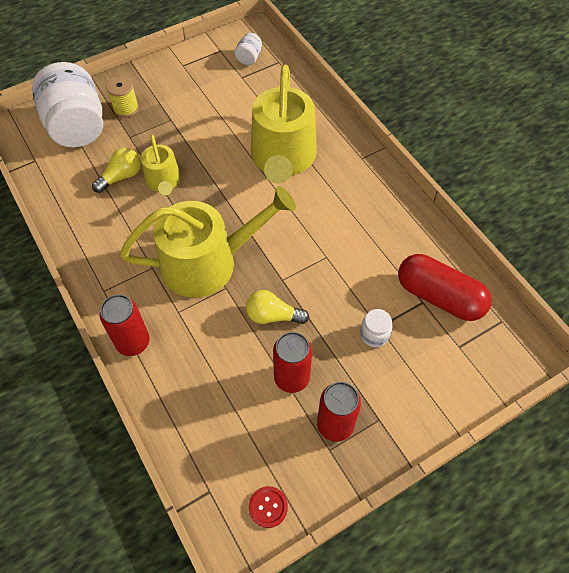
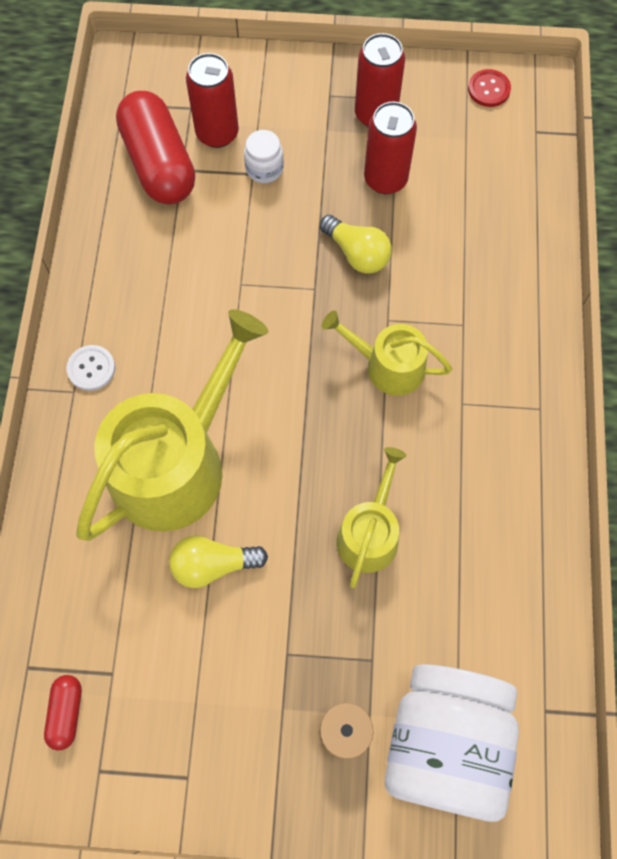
camera: 145 degrees left, 10 degrees up
yellow light bulb [92,148,141,193] -> yellow light bulb moved to [169,535,268,588]
red can [100,294,150,356] -> red can moved to [186,53,239,148]
yellow watering can [120,186,296,298] -> yellow watering can [322,311,452,396], size x0.53
white jar [235,33,262,65] -> red capsule [44,675,82,751]
none -> white button [67,345,115,391]

